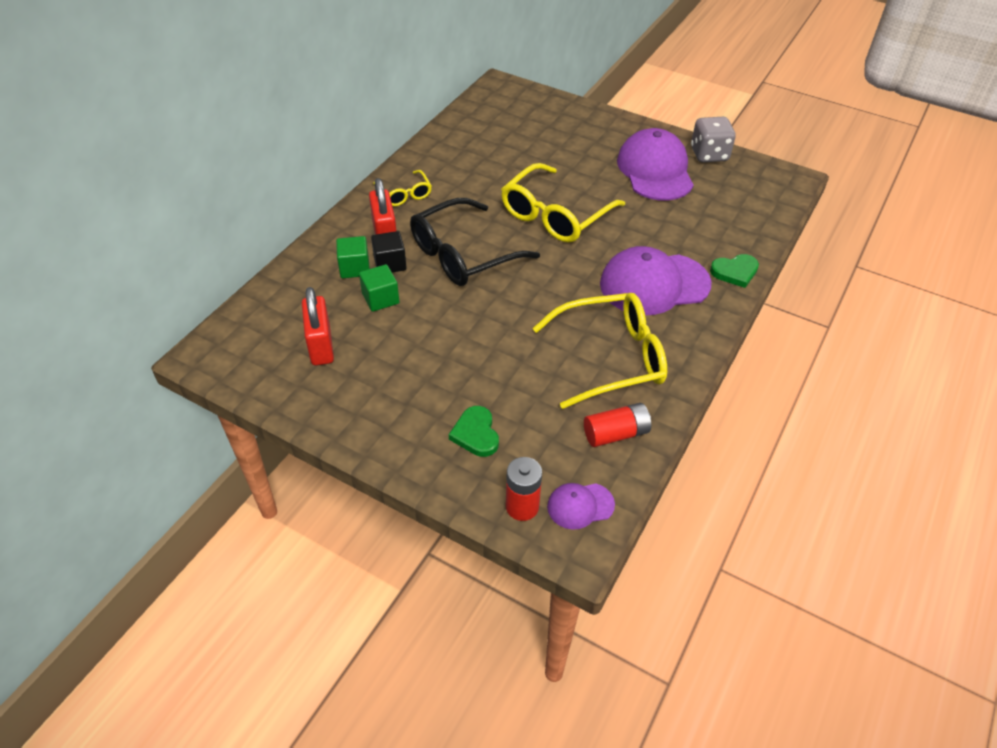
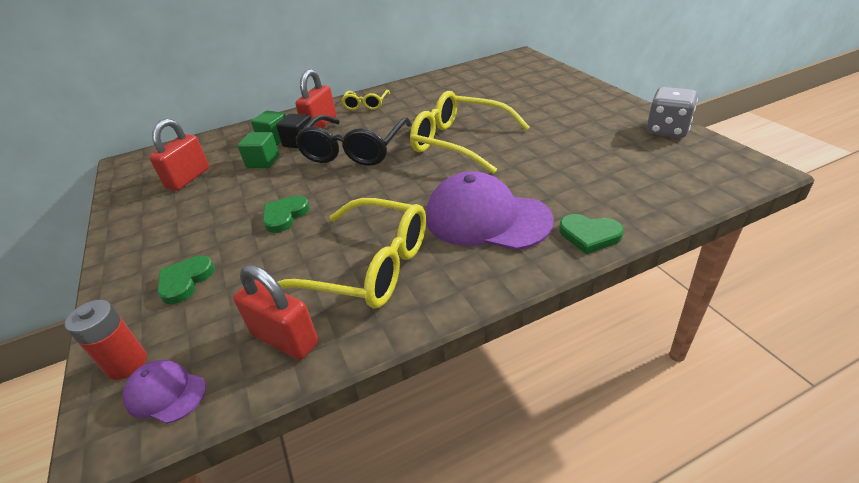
camera: 40 degrees right, 10 degrees down
black glasses [410,198,540,286] -> black glasses turned 75 degrees counterclockwise [295,115,412,166]
yellow glasses [501,163,625,243] -> yellow glasses turned 45 degrees clockwise [410,91,530,174]
red battery [584,403,651,447] -> red padlock [233,265,318,360]
purple cap [617,128,694,201] -> none
none -> green heart [263,195,310,233]

